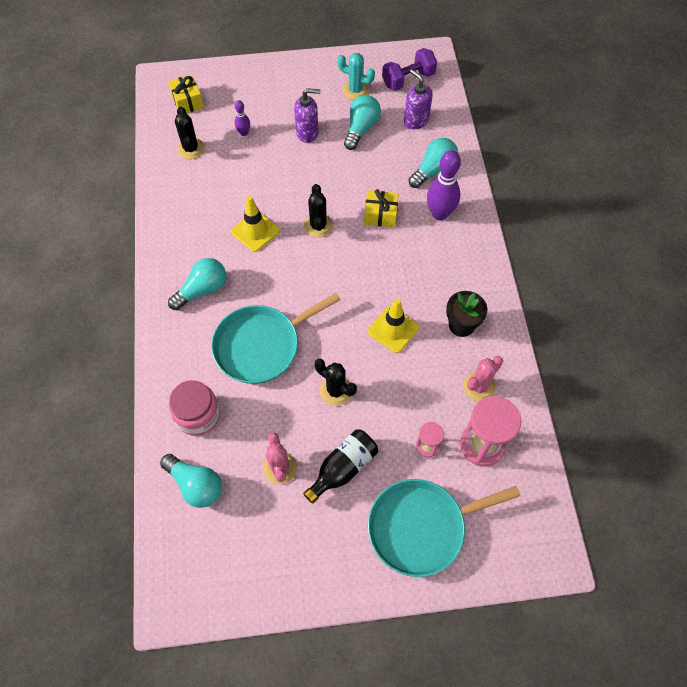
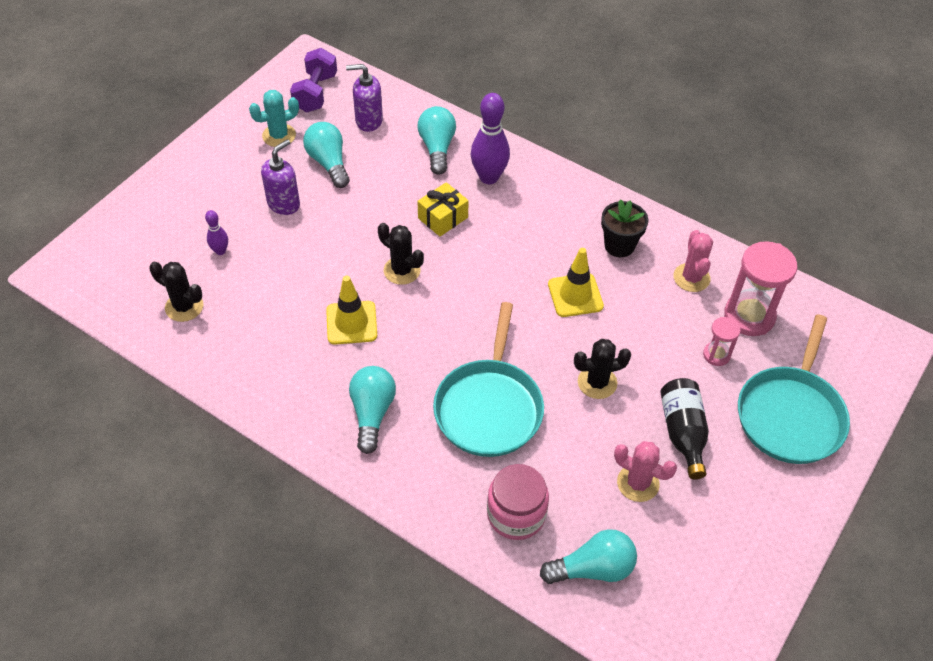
camera: 50 degrees left, 10 degrees down
yellow gift [168,74,204,113] -> none

